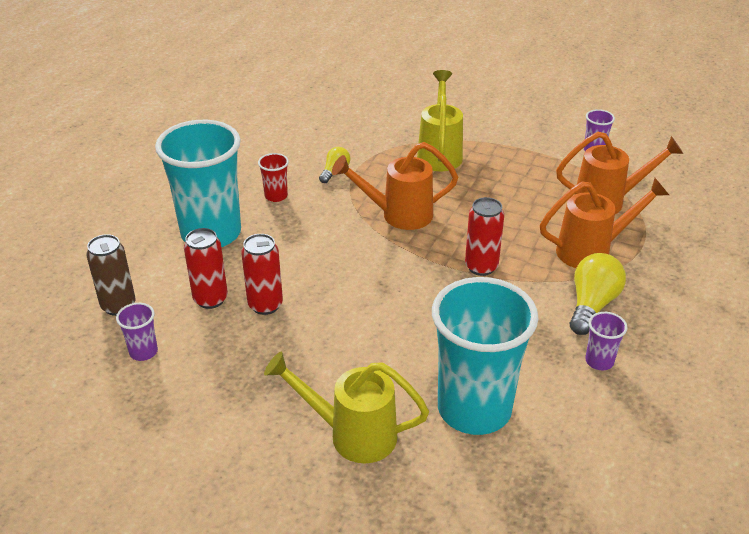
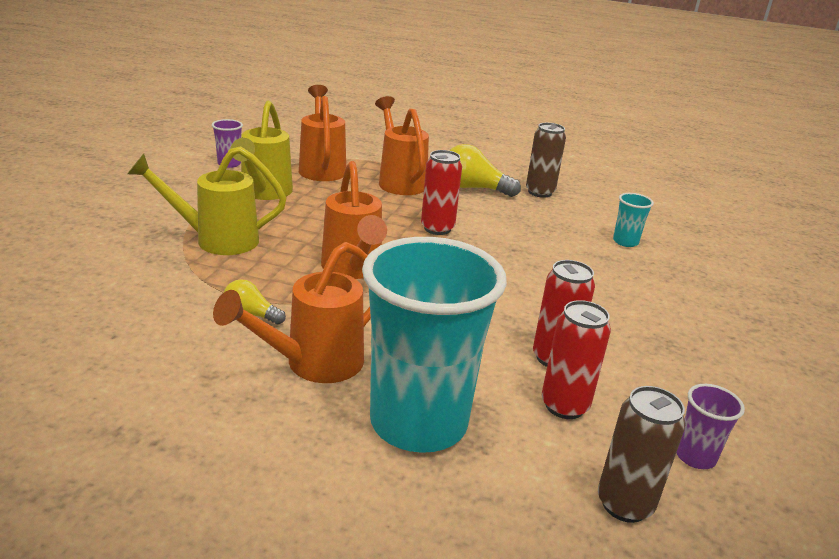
camera: 100 degrees left, 10 degrees down
red cup [258,153,289,202] -> orange watering can [213,242,371,383]
yellow watering can [264,352,429,463] -> yellow watering can moved to [230,101,293,200]
turquoise cup [432,277,539,435] -> turquoise cup [613,193,654,247], size x0.40
purple cup [586,312,627,370] -> brown can [526,123,566,198]

